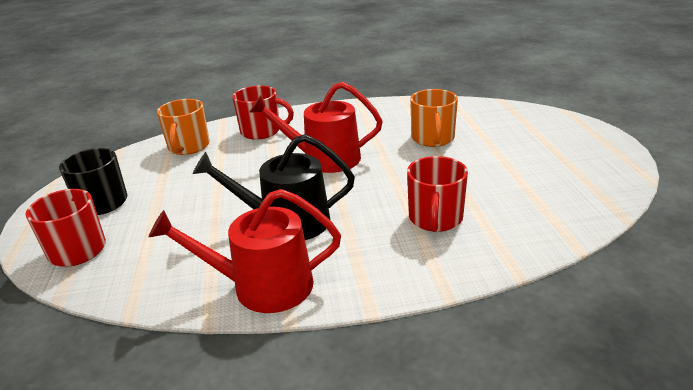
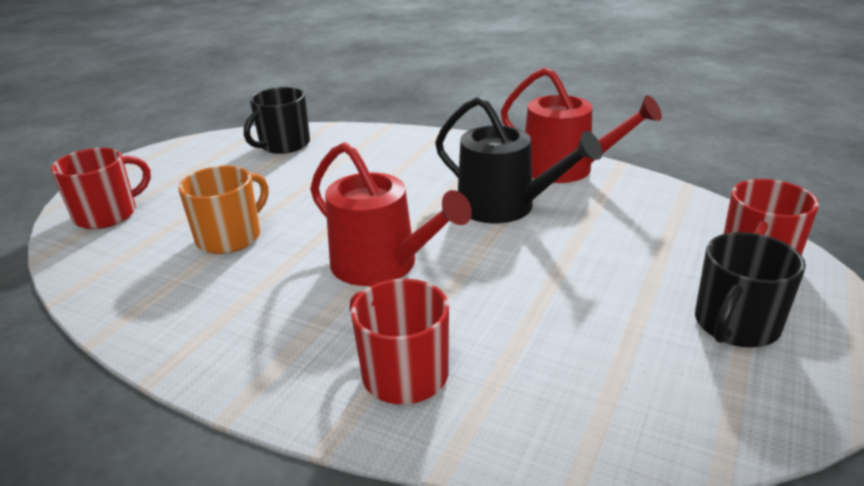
camera: 145 degrees left, 0 degrees up
orange mug [157,99,210,155] -> none
red mug [407,156,468,232] -> red mug moved to [51,148,151,229]
none -> black mug [244,87,310,154]

